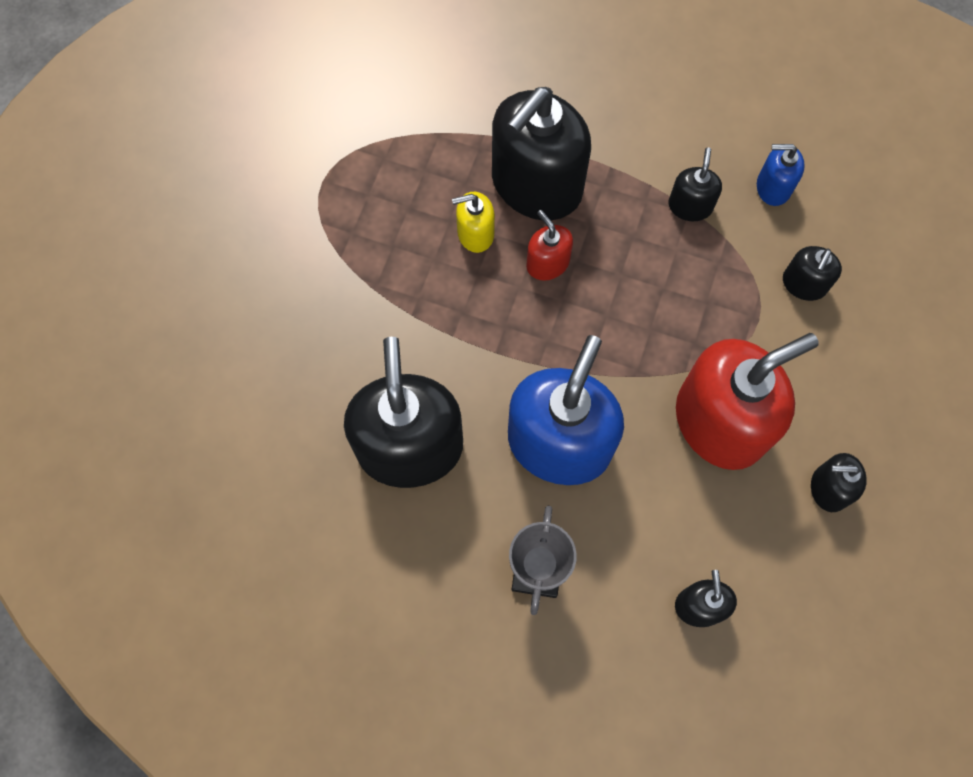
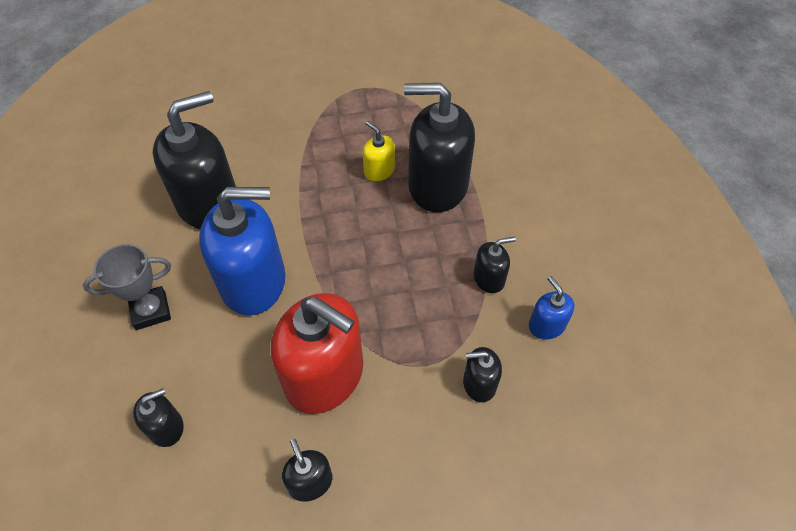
camera: 60 degrees right, 15 degrees down
red soap dispenser [526,210,573,281] -> none

